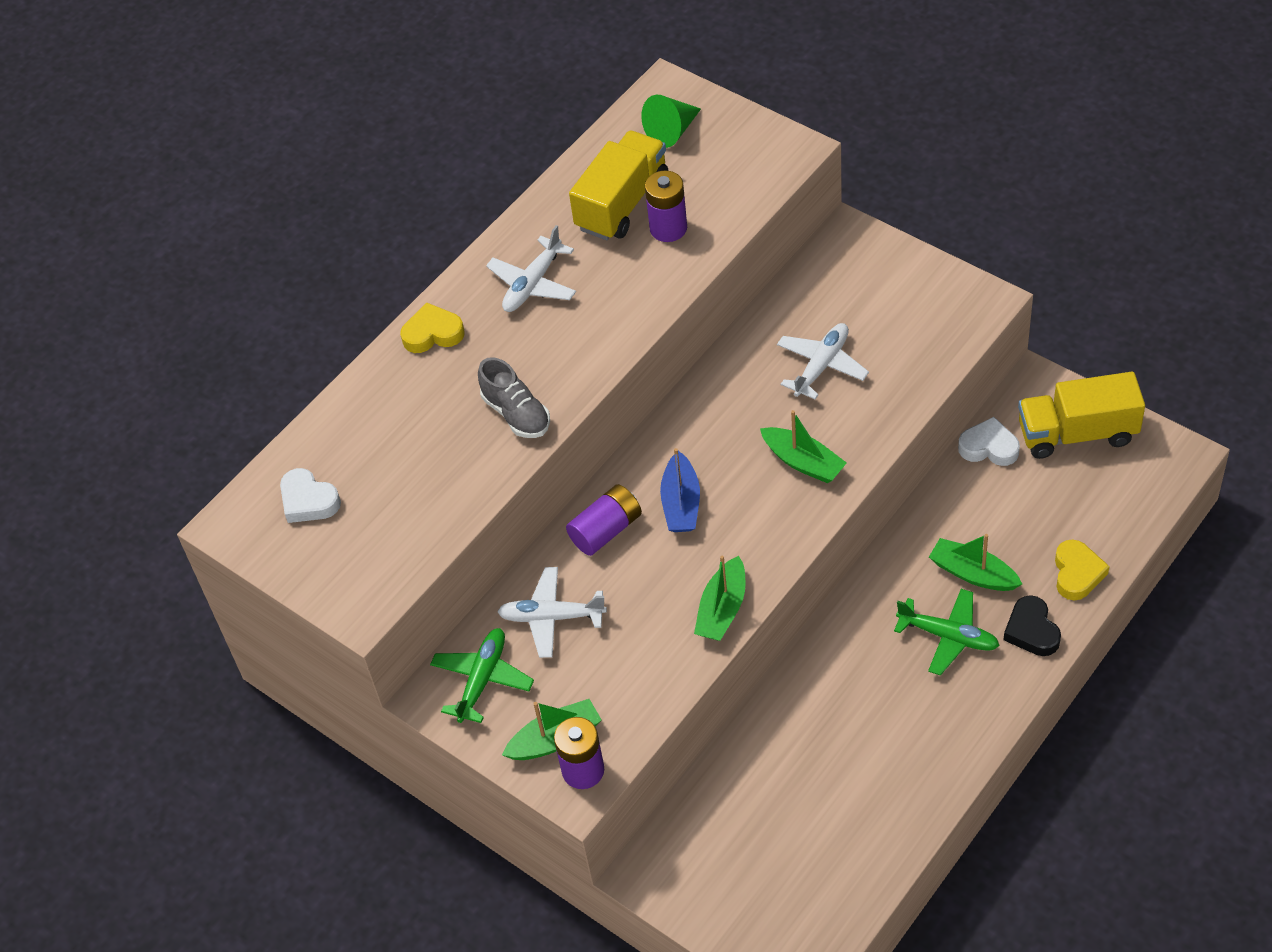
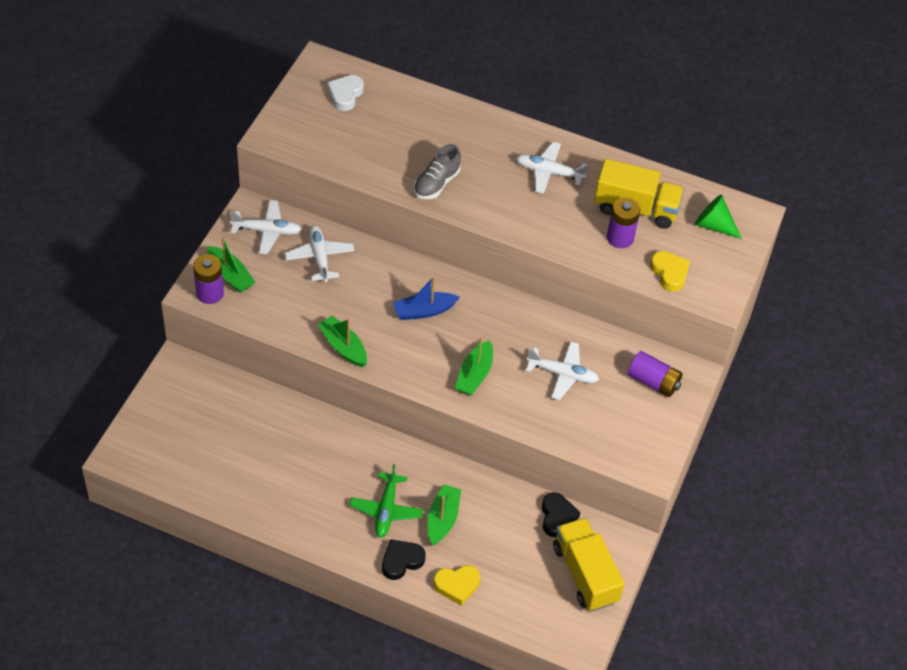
camera: 65 degrees right, 0 degrees up
yellow heart [400,303,465,353] -> yellow heart moved to [650,251,690,292]
green plane [430,628,534,723] -> white plane [229,200,302,254]
purple battery [566,484,642,556] -> purple battery moved to [628,351,683,397]
green boat [694,555,746,641] -> green boat turned 45 degrees clockwise [317,316,367,367]
white heart [958,417,1020,466] -> black heart [542,492,580,537]

